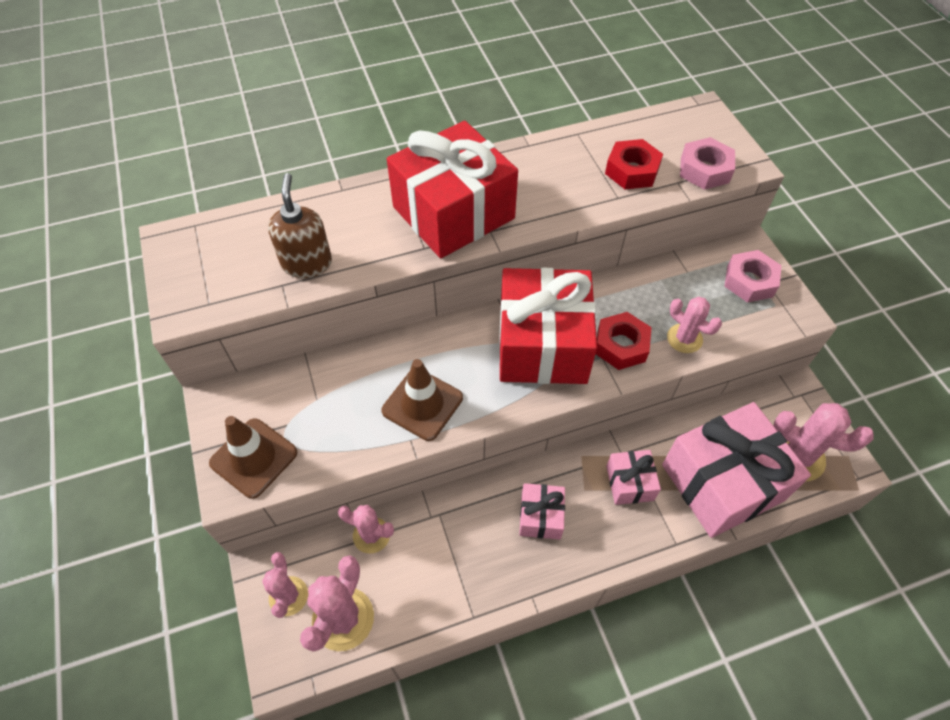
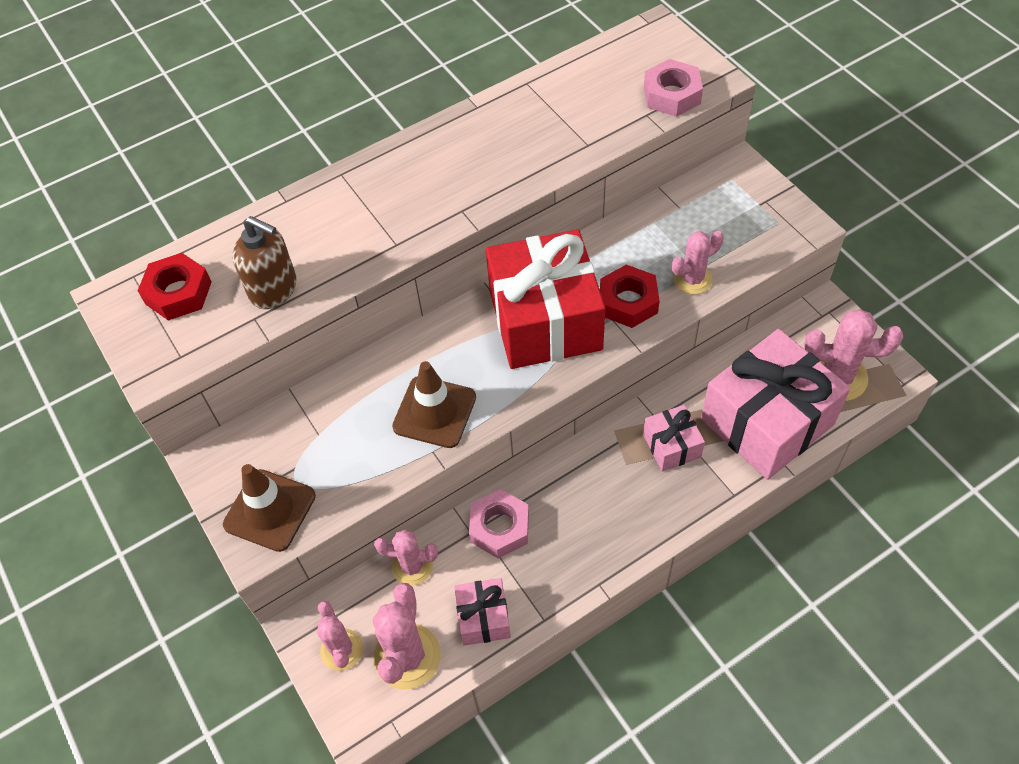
camera: 10 degrees left, 0 degrees up
brown soap dispenser [268,173,332,278] -> brown soap dispenser turned 135 degrees clockwise [232,216,297,309]
red gift [387,121,518,258] -> none
pink gift [519,483,565,540] -> pink gift moved to [454,578,511,646]
red nut [605,139,663,189] -> red nut moved to [138,253,212,321]
pink cactus [667,297,722,353] -> pink cactus turned 60 degrees counterclockwise [672,231,724,295]
pink nut [724,250,782,303] -> pink nut moved to [469,489,529,559]

